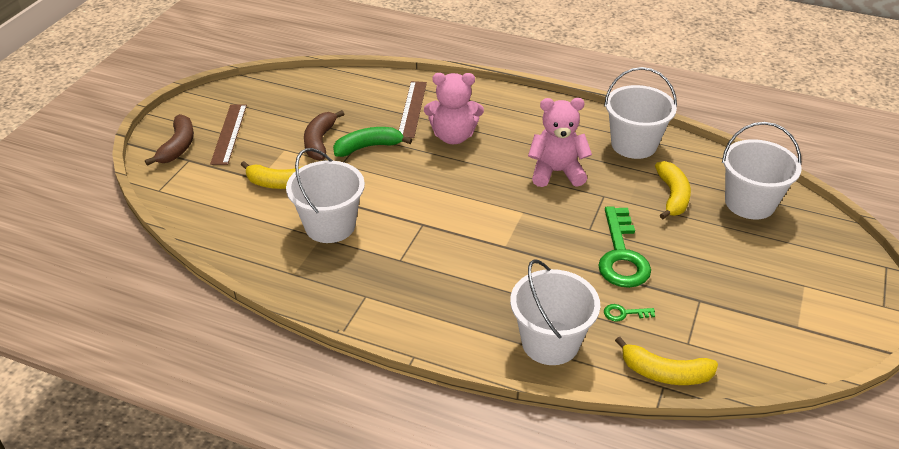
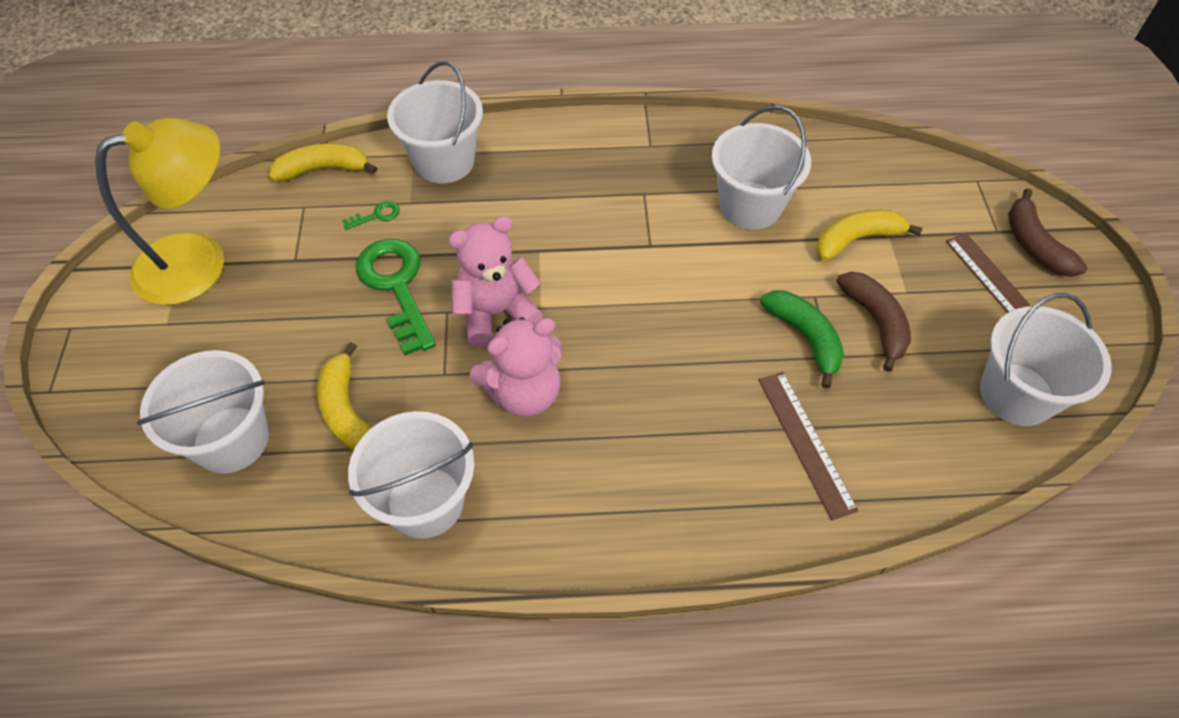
camera: 155 degrees right, 15 degrees up
green banana [333,127,412,157] -> green banana turned 75 degrees counterclockwise [760,291,844,389]
pink teddy bear [424,73,484,144] -> pink teddy bear moved to [448,216,543,347]
none -> yellow lamp [95,118,224,305]
none -> white bucket [980,293,1112,426]

